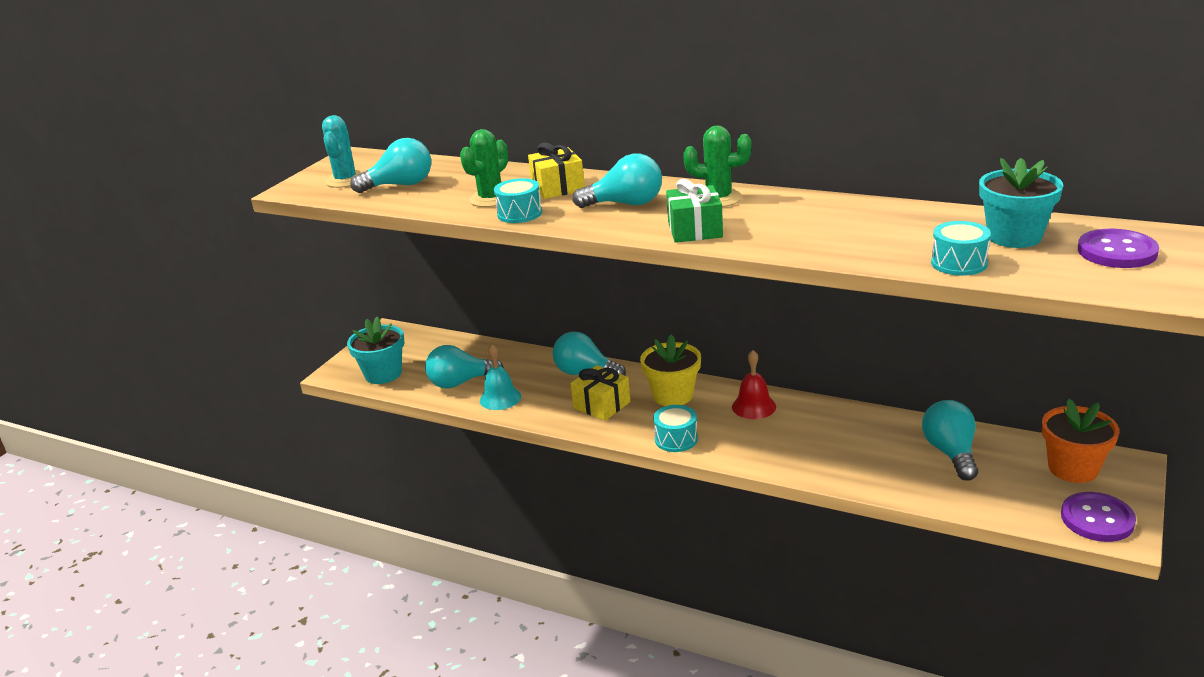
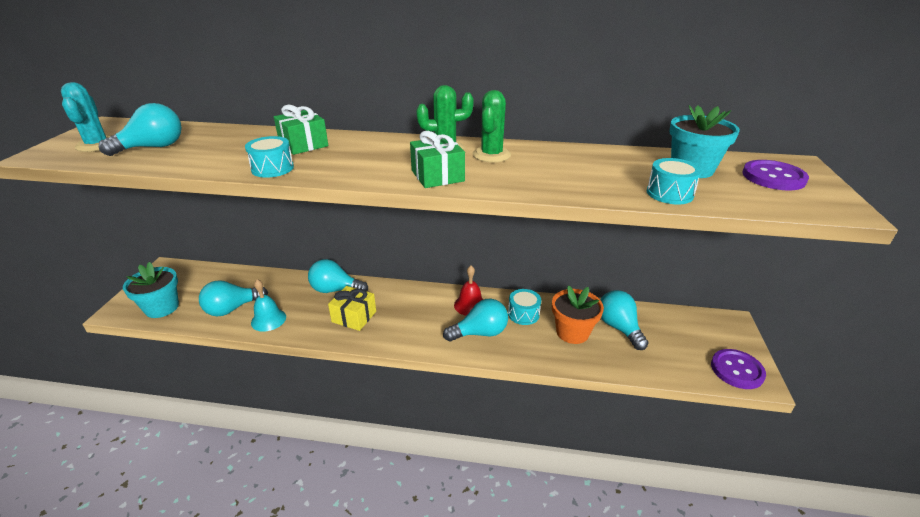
camera: 20 degrees left, 5 degrees up
green cactus [460,129,508,207] -> green cactus moved to [472,90,511,163]
yellow gift [528,142,585,199] -> green gift [274,105,328,155]
turquoise light bulb [573,154,662,208] -> turquoise light bulb moved to [443,299,508,342]
yellow flower pot [640,334,701,406] -> none
turquoise drum [653,405,698,452] -> turquoise drum moved to [508,289,541,325]
orange flower pot [1042,399,1119,483] -> orange flower pot moved to [552,286,604,344]

